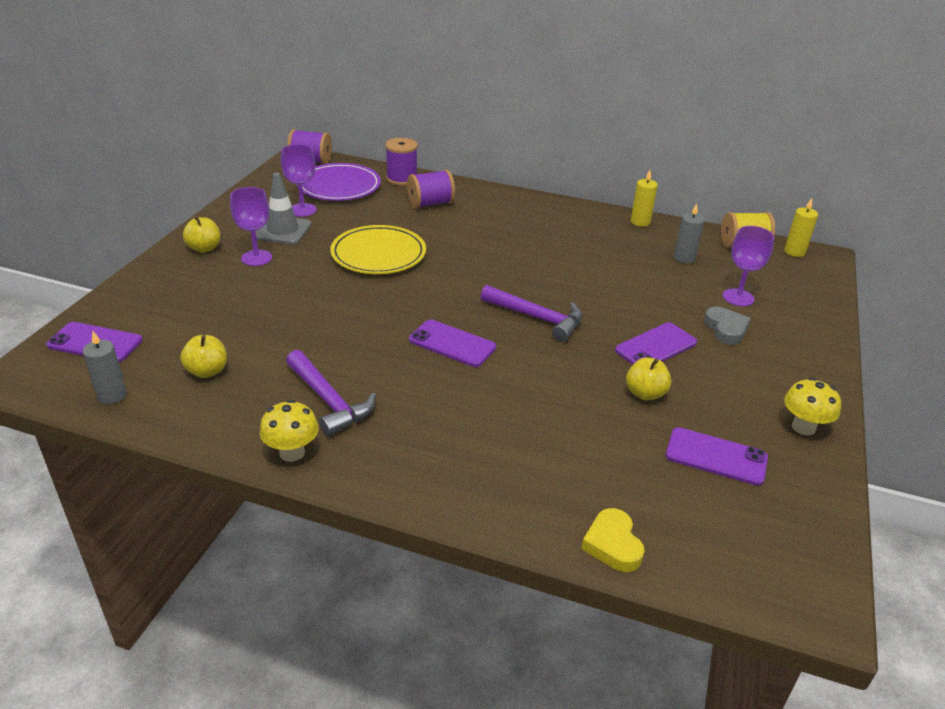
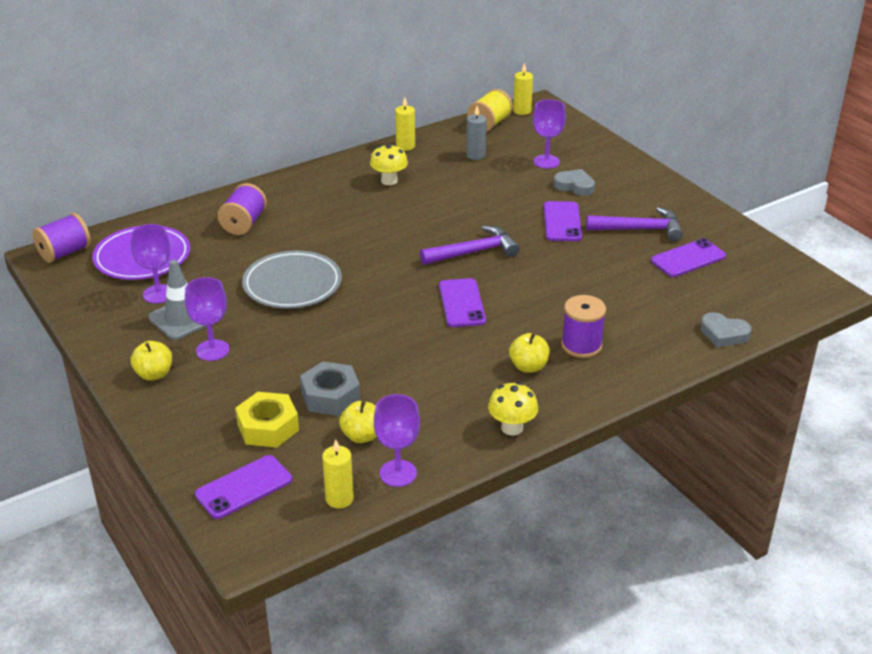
camera: 50 degrees left, 0 degrees up
grey candle [82,331,127,404] -> yellow candle [322,439,354,508]
purple hammer [286,350,376,436] -> purple hammer moved to [586,207,683,241]
yellow plate [330,225,426,274] -> grey plate [242,250,342,309]
purple spool [385,138,418,186] -> purple spool moved to [561,295,606,358]
purple phone [409,319,496,367] -> purple phone turned 75 degrees counterclockwise [439,278,486,327]
yellow heart [581,508,644,572] -> grey heart [700,312,752,347]
yellow apple [626,357,672,401] -> yellow apple moved to [509,333,550,373]
yellow mushroom [784,378,841,436] -> yellow mushroom moved to [370,144,408,185]
none -> yellow nut [235,392,299,447]
none -> grey nut [300,361,361,416]
none -> purple goblet [374,394,420,487]

